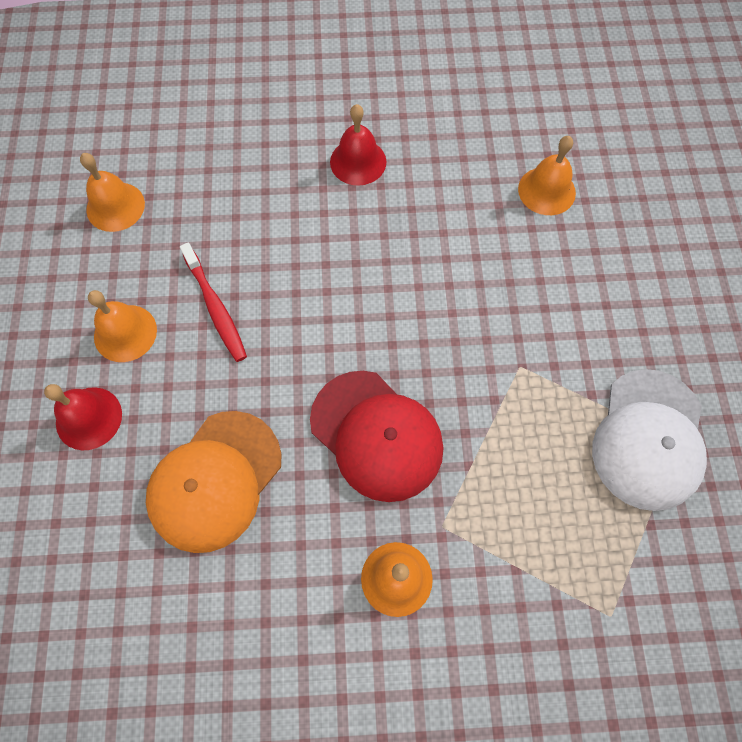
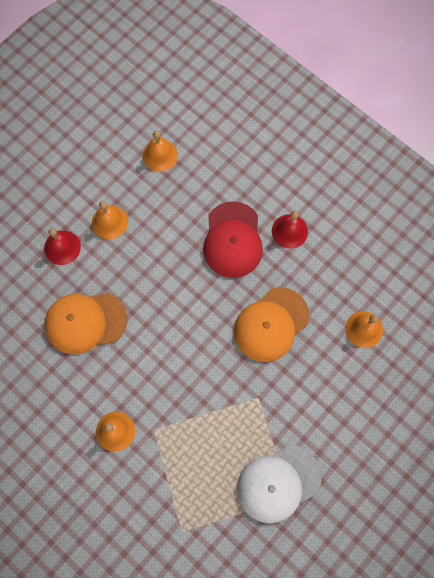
camera: 45 degrees right, 5 degrees up
red toothbrush [180,243,247,362] -> none
red cap [310,371,444,502] -> red cap moved to [203,201,263,278]
none -> orange cap [234,287,310,362]

